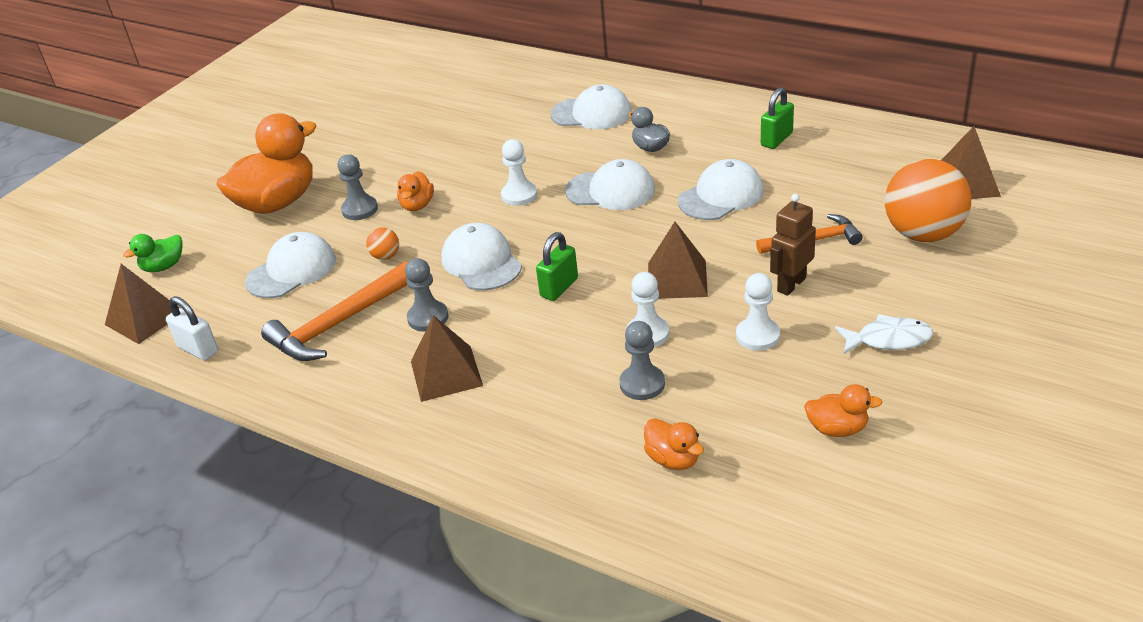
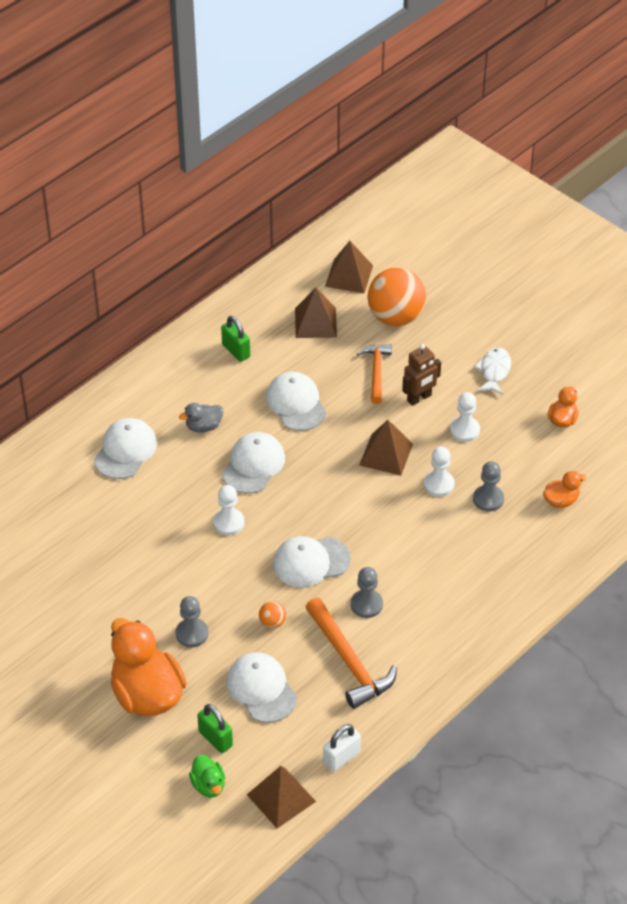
camera: 80 degrees left, 10 degrees up
orange duck [397,171,434,211] -> none
brown pyramid [411,315,483,402] -> brown pyramid moved to [295,288,337,338]
green padlock [536,232,578,301] -> green padlock moved to [197,704,233,753]
brown robot [770,194,816,296] -> brown robot turned 90 degrees counterclockwise [402,344,441,406]

